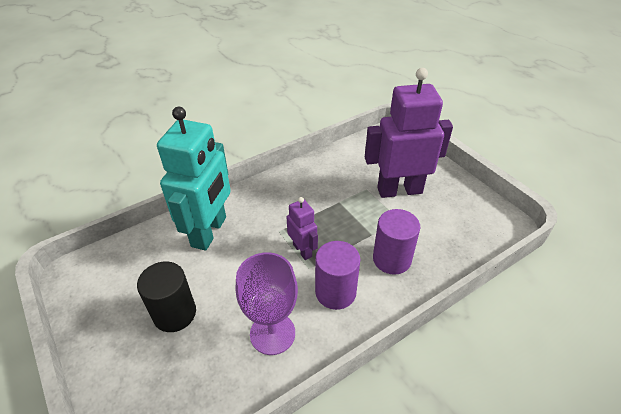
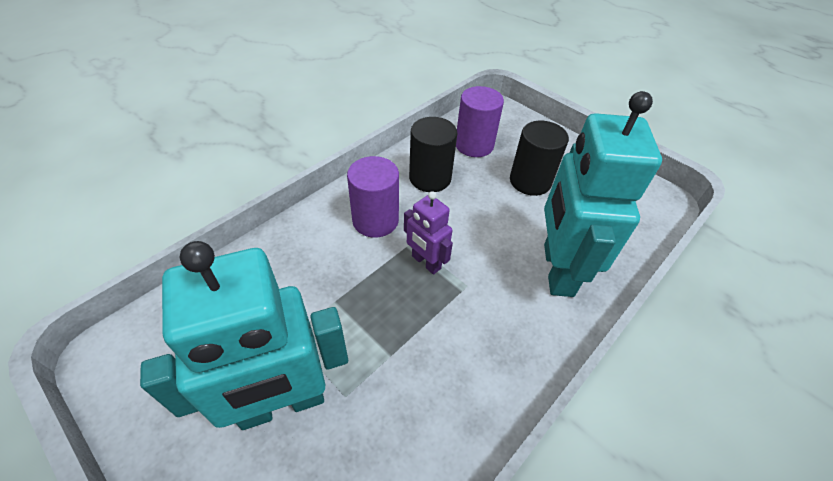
camera: 165 degrees right, 5 degrees up
purple goblet [236,252,298,355] -> black cylinder [409,117,457,192]
purple robot [365,68,453,198] -> turquoise robot [140,241,348,430]
purple cylinder [373,209,420,275] -> purple cylinder moved to [456,86,504,157]

